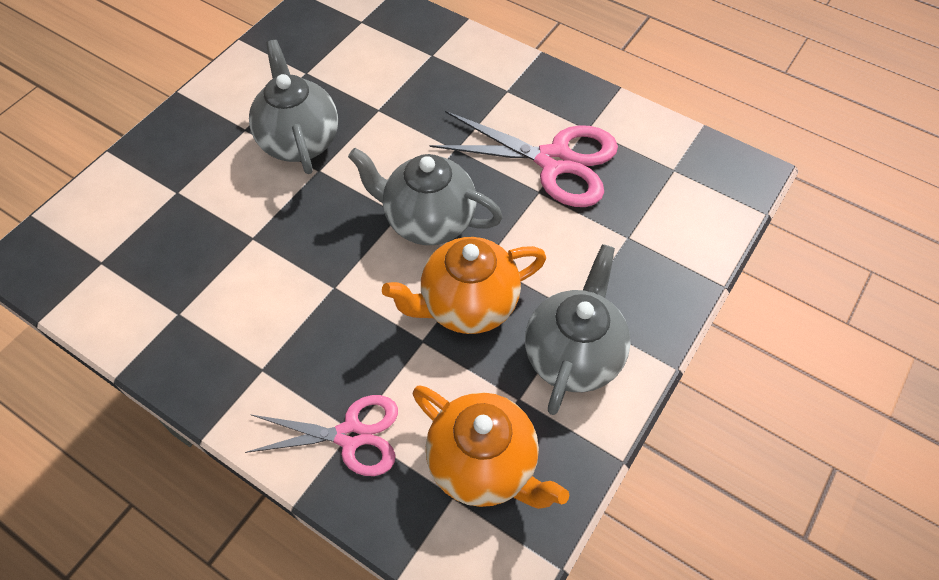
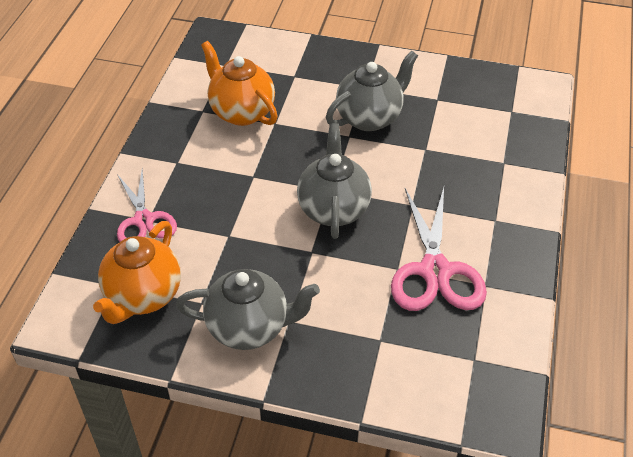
camera: 70 degrees right, 10 degrees down
orange teapot [382,237,546,334] -> orange teapot moved to [201,41,278,126]

